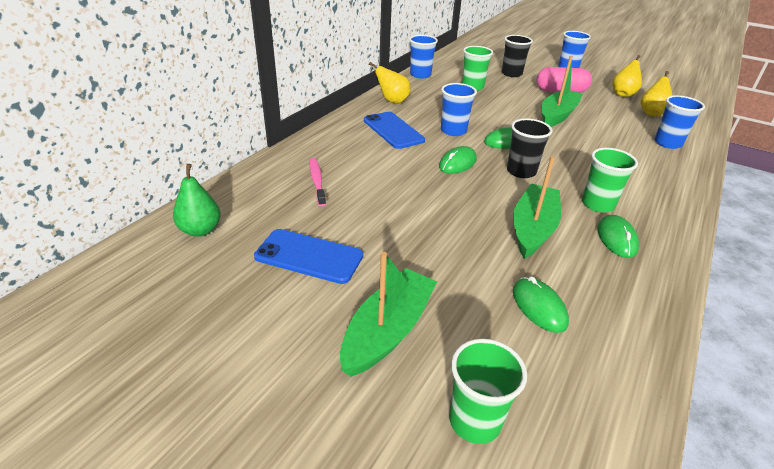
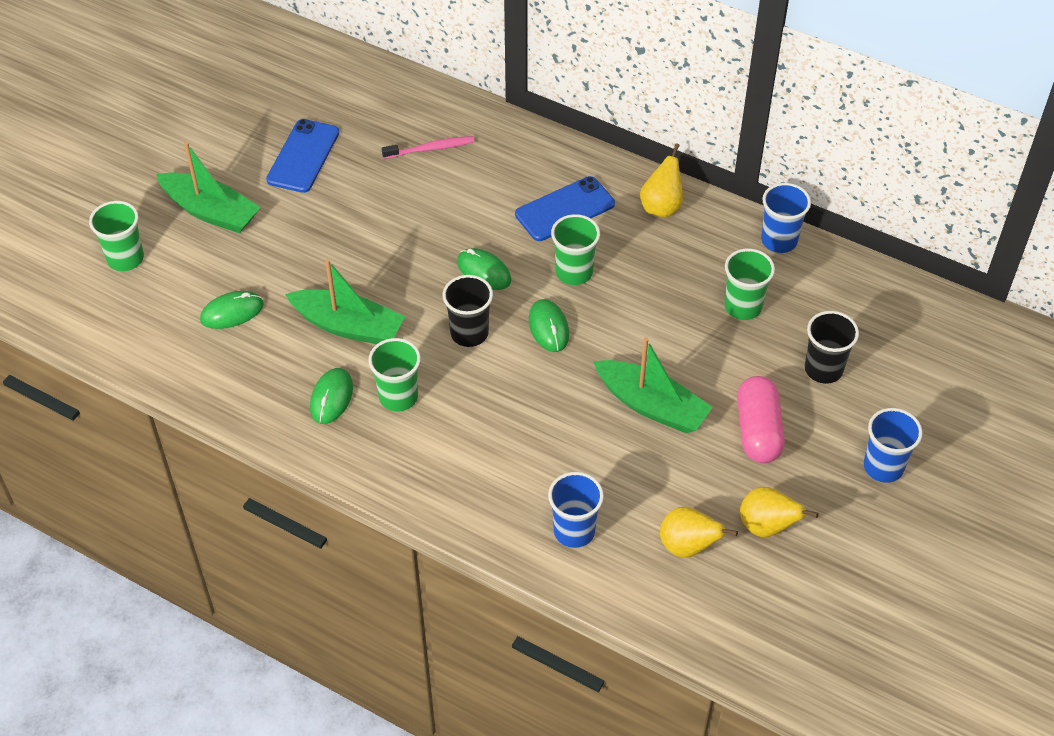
camera: 90 degrees right, 15 degrees up
green pear [173,164,221,237] -> none
blue cup [441,83,477,136] -> green cup [551,214,600,285]
green mouse [597,215,639,258] -> green mouse turned 75 degrees counterclockwise [310,368,353,424]

